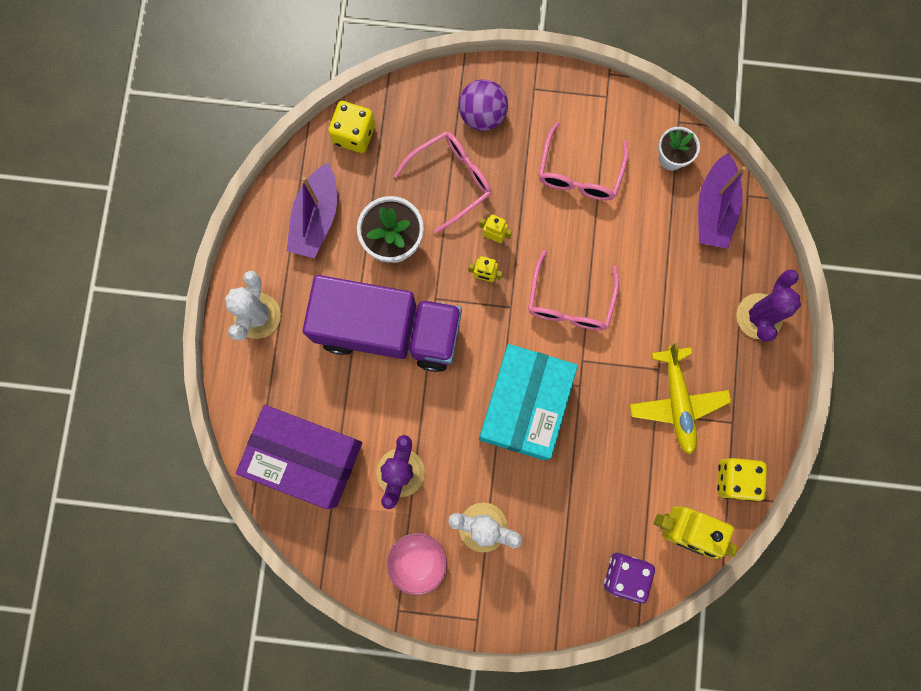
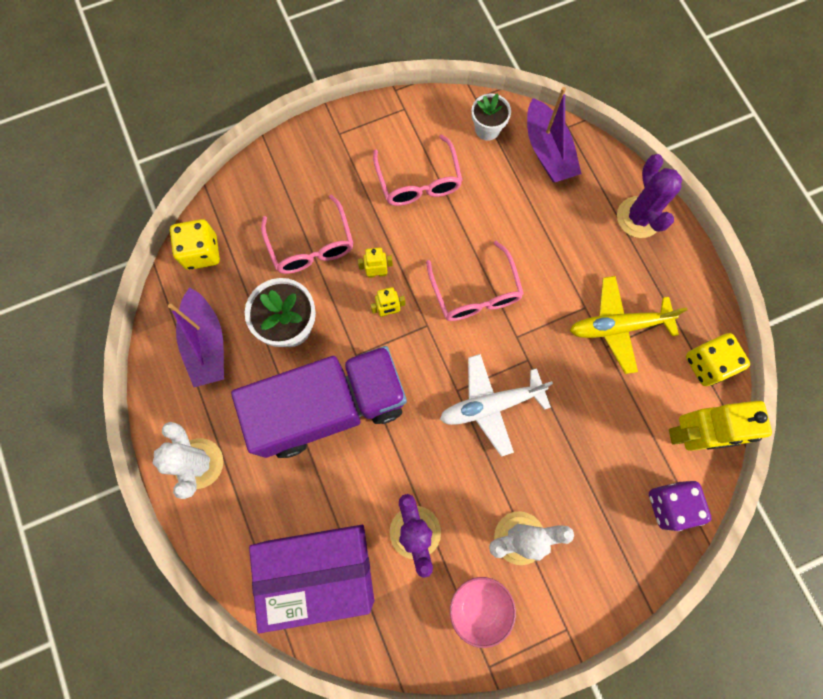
camera: 30 degrees left, 5 degrees down
pink glasses [394,131,492,234] -> pink glasses turned 135 degrees clockwise [261,194,353,274]
purple ball [458,79,508,131] -> none
turquoise box [479,344,578,460] -> white plane [440,354,553,457]
yellow plane [630,343,731,455] -> yellow plane turned 120 degrees clockwise [570,276,687,374]

